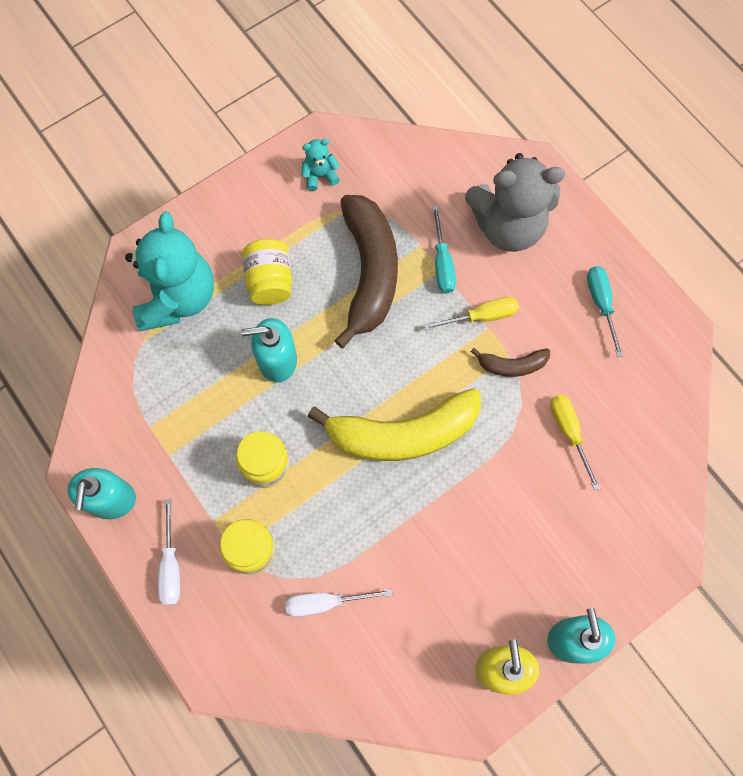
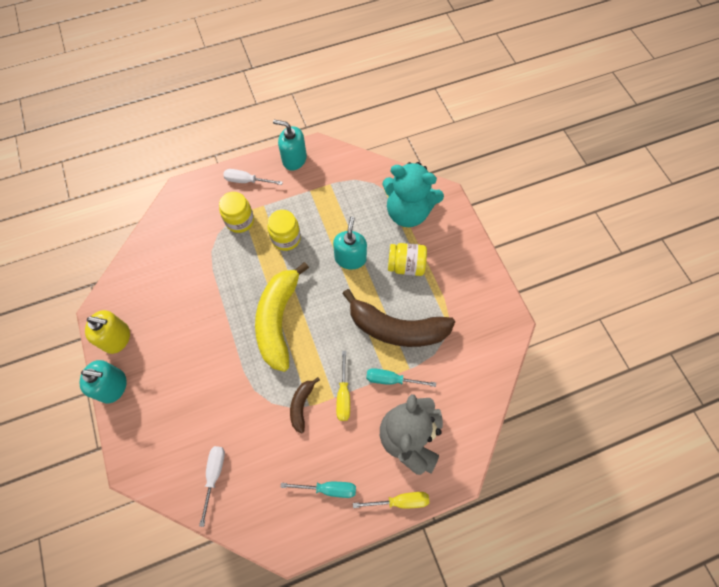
camera: 105 degrees right, 5 degrees down
white screwdriver [285,589,392,617] -> white screwdriver moved to [199,446,225,527]
turquoise teddy bear [301,139,340,191] -> none
yellow screwdriver [550,394,600,490] -> yellow screwdriver moved to [353,492,429,508]

